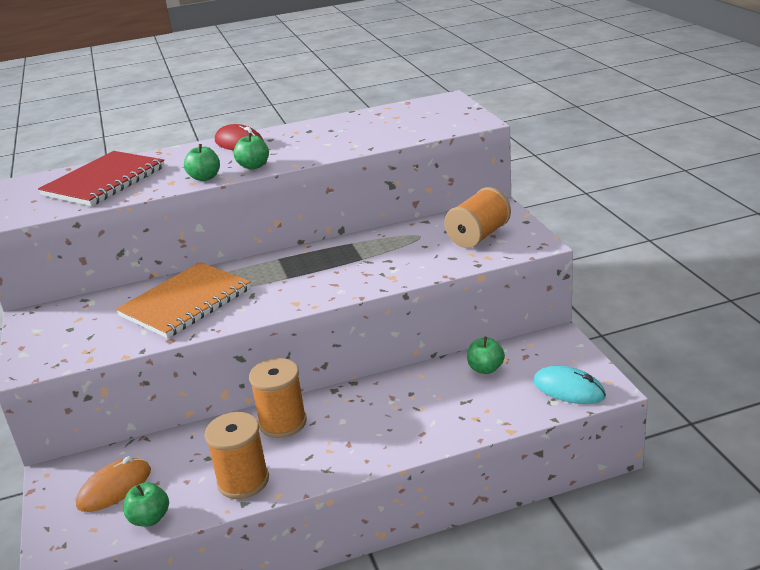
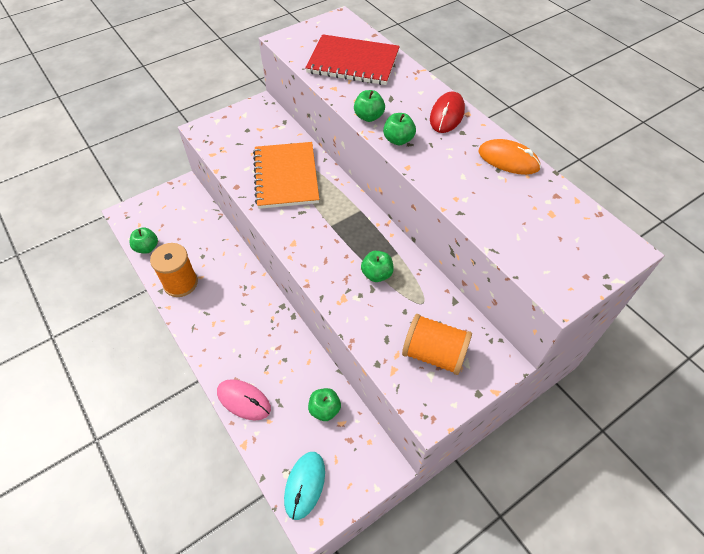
camera: 70 degrees right, 25 degrees up
orange mouse [76,456,151,512] -> orange mouse moved to [478,139,541,175]
orange notebook [116,262,251,338] -> orange notebook turned 60 degrees clockwise [253,142,319,209]
orange spool [249,358,307,438] -> none
none -> pink mouse [217,379,271,420]
none -> green apple [361,251,394,282]

